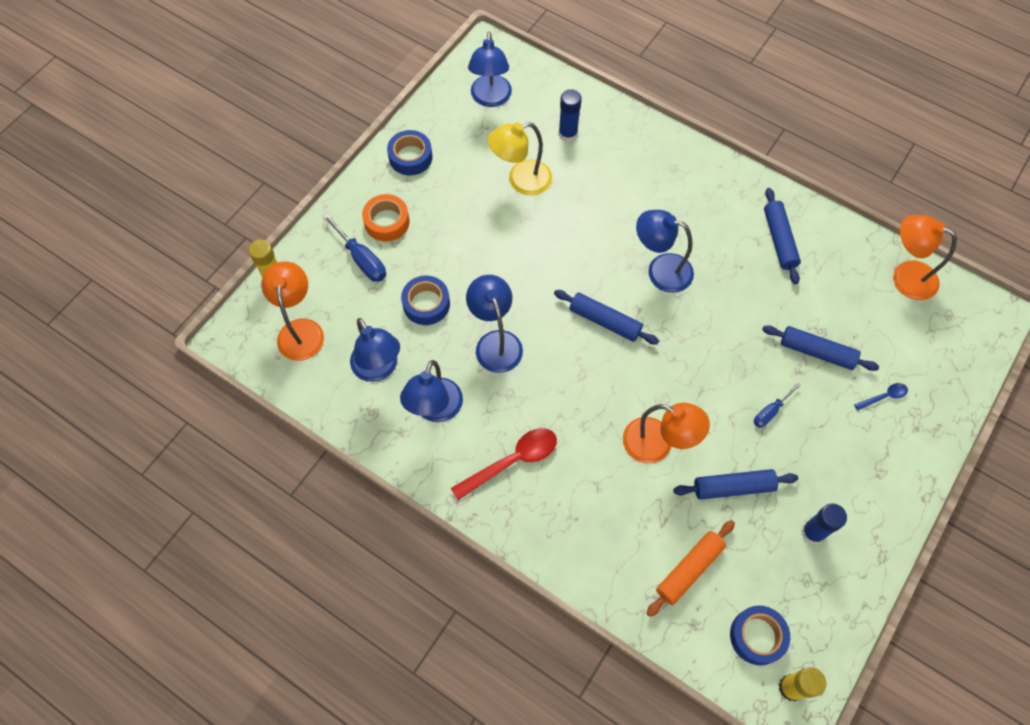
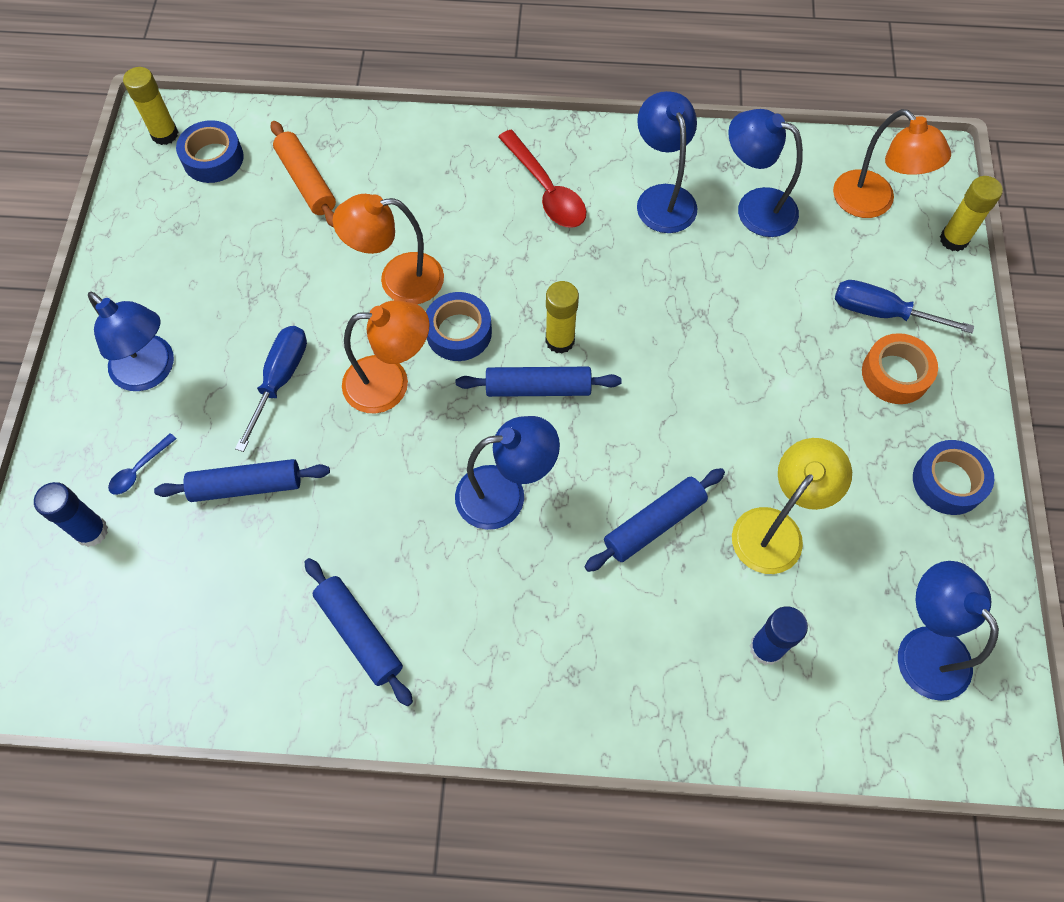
camera: 150 degrees right, 0 degrees up
blue tape [401,276,450,325] -> blue tape moved to [426,292,492,361]
red spoon [451,428,557,500] -> red spoon turned 60 degrees counterclockwise [498,130,586,228]
blue lamp [466,275,523,373] -> blue lamp moved to [88,292,174,391]
orange rolling pin [646,520,735,617] -> orange rolling pin turned 45 degrees counterclockwise [271,121,336,227]
blue rolling pin [673,469,798,500] -> blue rolling pin moved to [585,468,725,572]
blue screwdriver [754,383,801,427] -> blue screwdriver [235,326,307,452], size x1.59
blue glue stick [801,503,847,544] -> blue glue stick moved to [34,482,108,547]
orange lamp [893,215,957,300] -> orange lamp moved to [342,300,430,414]
none -> yellow glue stick [545,281,579,354]

